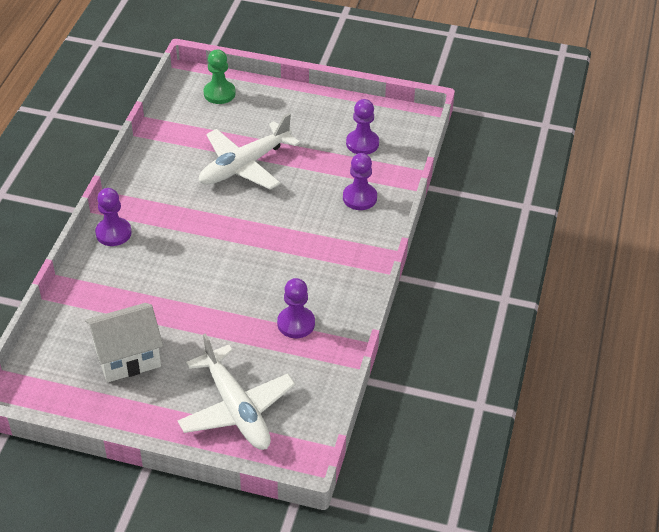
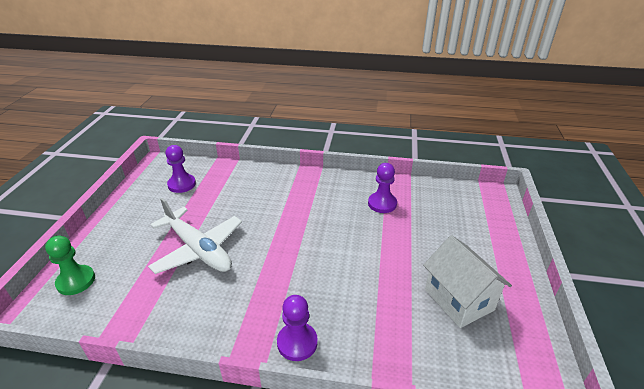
camera: 95 degrees left, 10 degrees down
white plane [178,333,295,450] -> none
purple pawn [343,153,377,210] -> none

